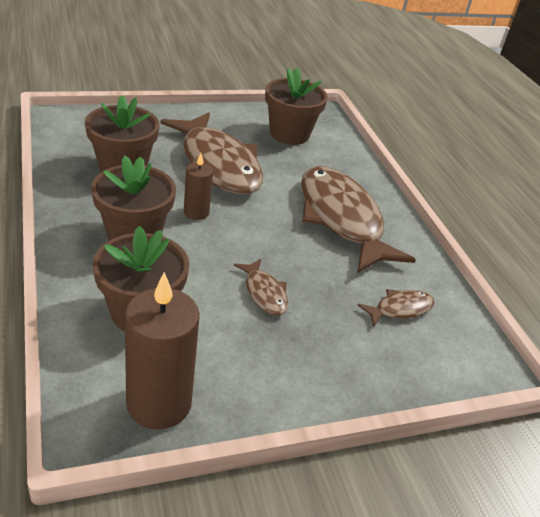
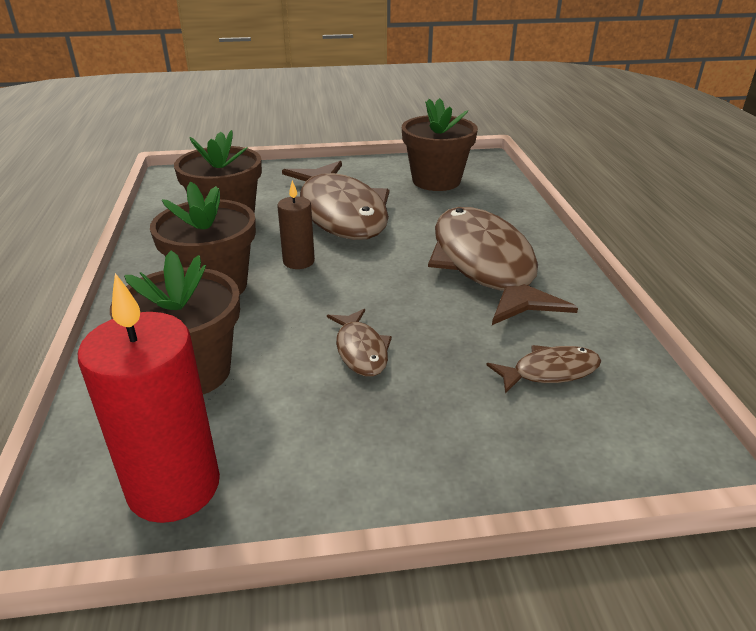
camera: 15 degrees right, 5 degrees down
brown candle [125,272,200,430] -> red candle [78,273,220,523]

